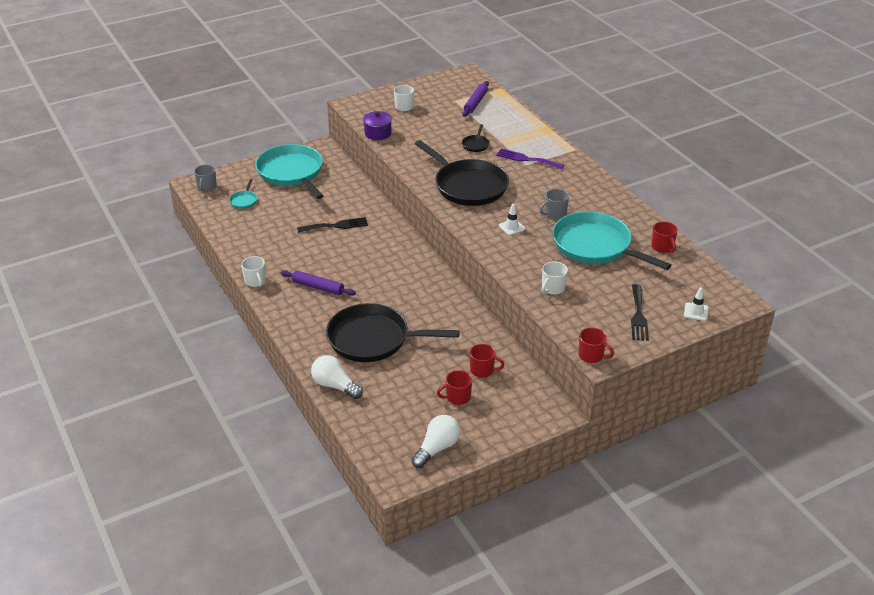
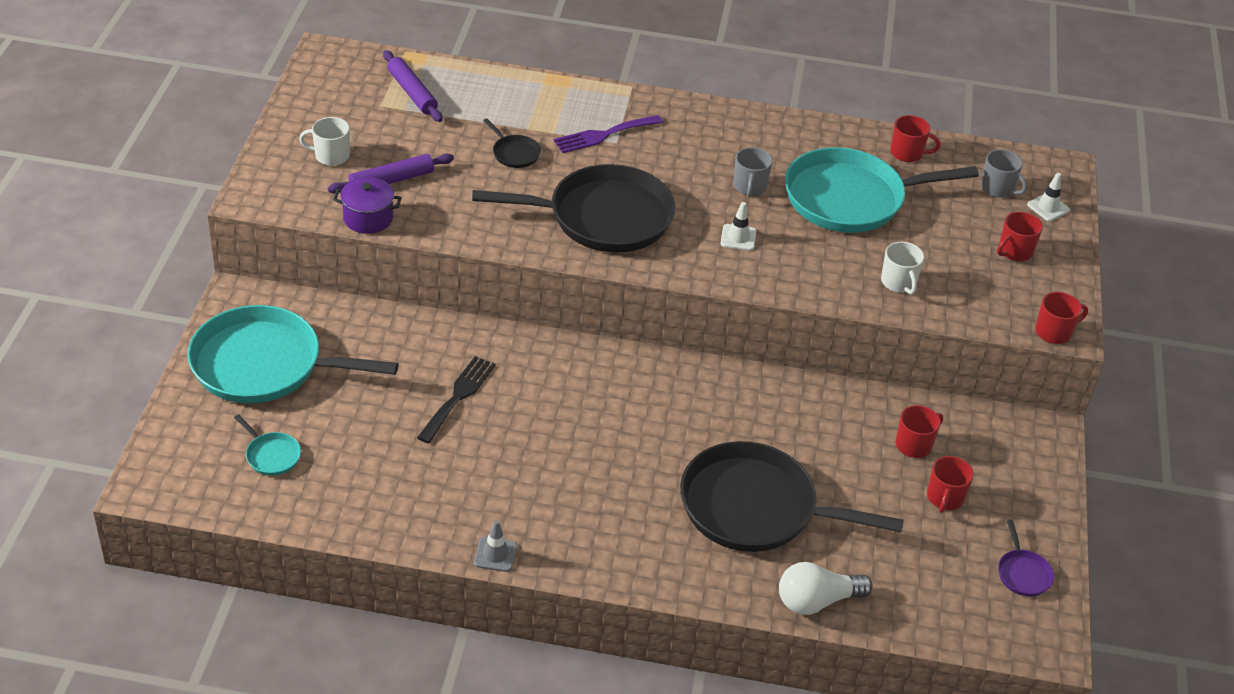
camera: 55 degrees left, 5 degrees up
grey mug [194,164,217,192] -> grey mug moved to [981,149,1027,197]
white mug [241,256,266,287] -> grey traffic cone [474,520,517,572]
purple rolling pin [281,270,356,296] -> purple rolling pin moved to [328,154,454,193]
black pan [326,303,460,362] -> black pan turned 60 degrees clockwise [680,441,904,552]
white light bulb [411,415,460,468] -> purple pan [998,520,1054,596]
black fork [631,284,649,341] -> red mug [997,212,1043,261]

